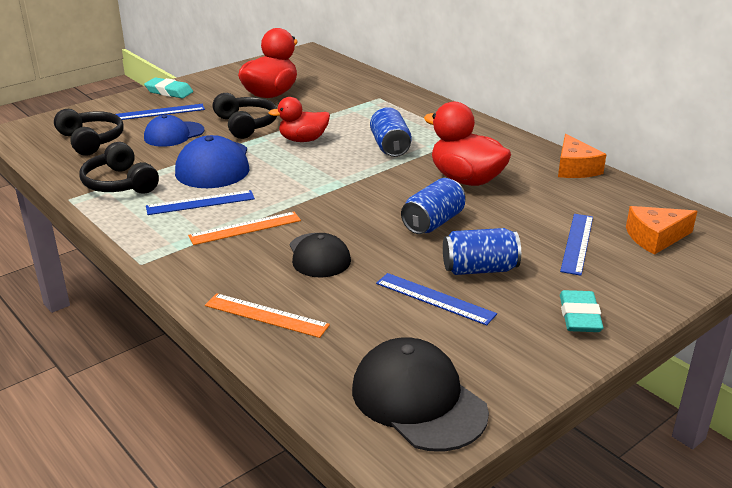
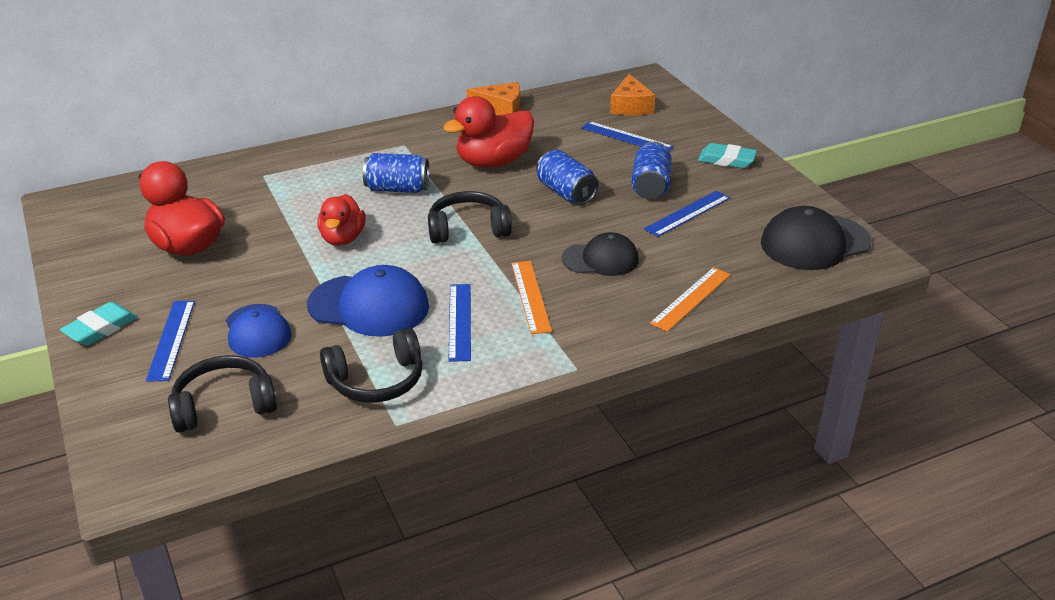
camera: 75 degrees left, 5 degrees up
black headphones [213,93,277,139] -> black headphones moved to [428,191,512,243]

